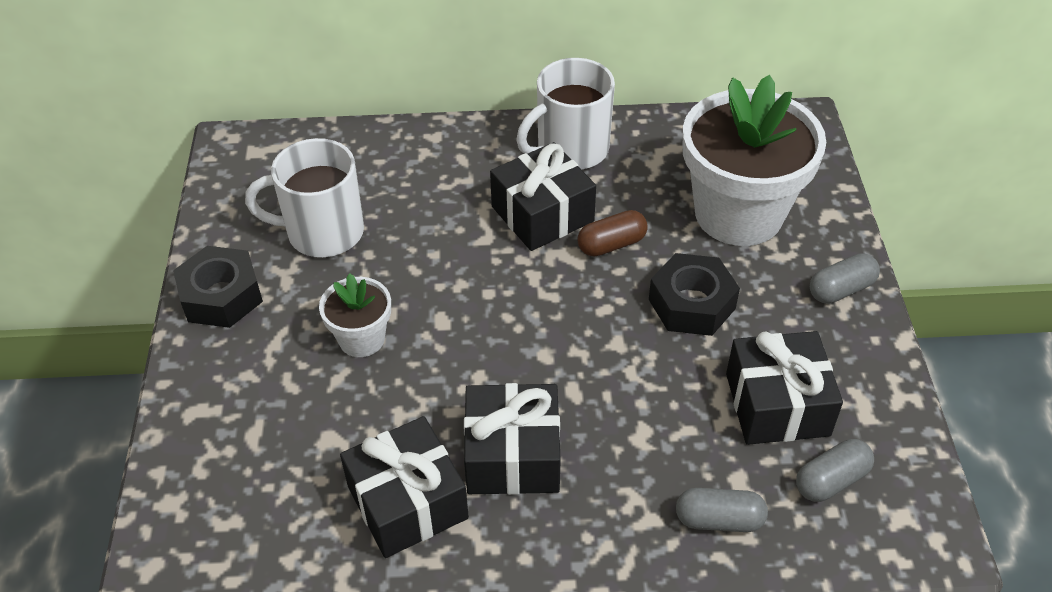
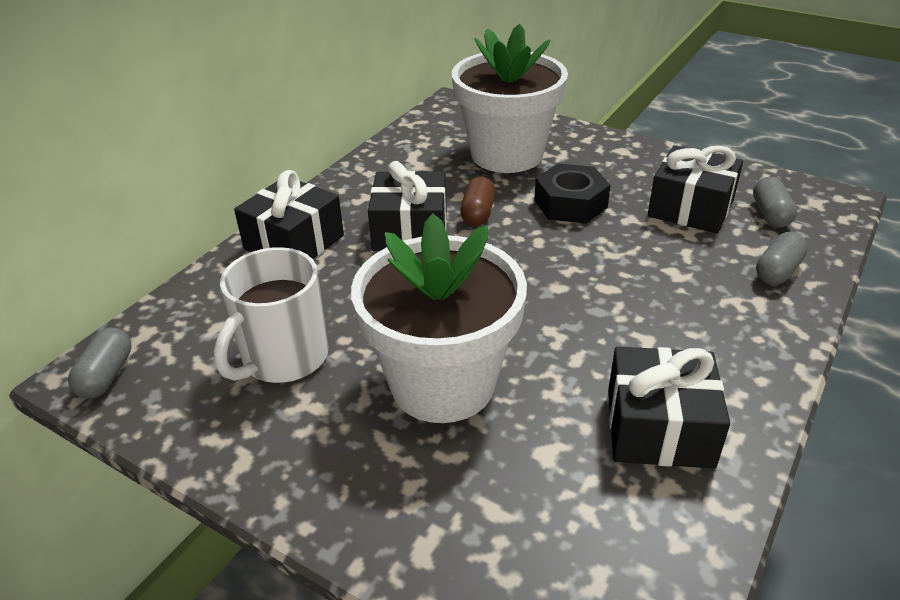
camera: 55 degrees left, 10 degrees down
black nut [173,246,263,328] -> none
white flower pot [319,273,391,357] -> white flower pot [351,214,527,423], size x2.09
black gift [464,383,561,495] -> black gift moved to [234,170,344,259]
white mug [516,58,615,170] -> none
grey capsule [810,253,880,304] -> grey capsule moved to [68,327,132,399]

